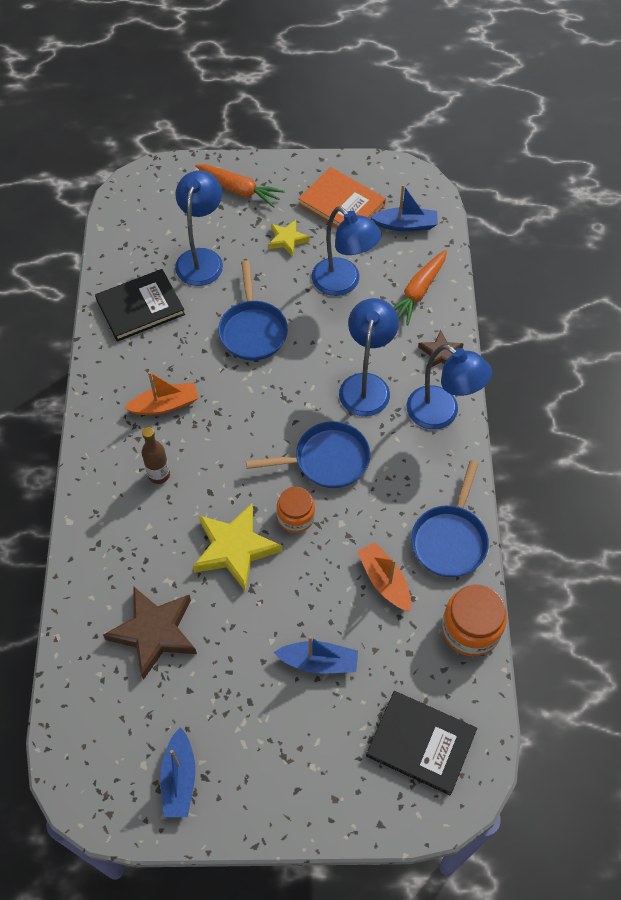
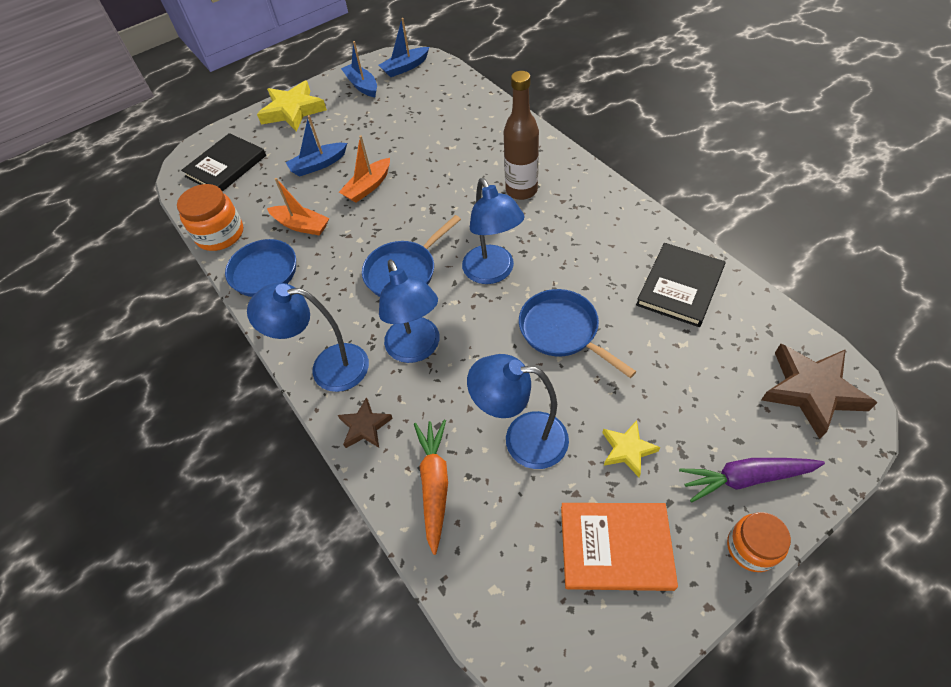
camera: 150 degrees right, 5 degrees down
brown star [103,587,197,680] -> brown star moved to [761,344,878,439]
orange boat [124,372,199,415] -> orange boat moved to [339,136,390,203]
brown bottle [142,427,170,484] -> brown bottle [504,71,539,200], size x1.62
blue lamp [175,171,223,286] -> blue lamp moved to [462,178,524,284]
yellow star [193,504,282,592] -> yellow star moved to [257,81,327,132]
orange carrot [195,164,285,208] -> purple carrot [679,458,825,502]
orange jar [277,487,315,533] -> orange jar moved to [727,512,791,572]
black book [366,691,477,795] -> black book turned 45 degrees counterclockwise [181,133,266,192]
blue boat [371,185,438,231] -> blue boat moved to [379,18,429,77]

